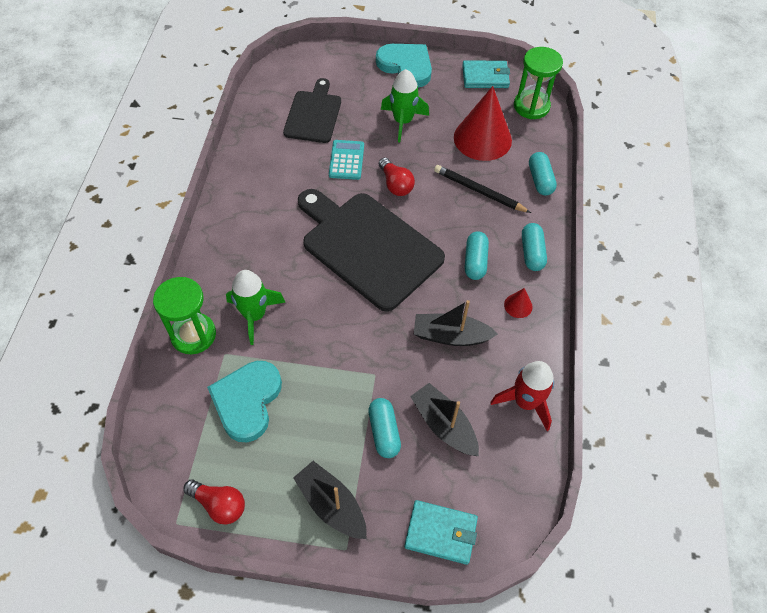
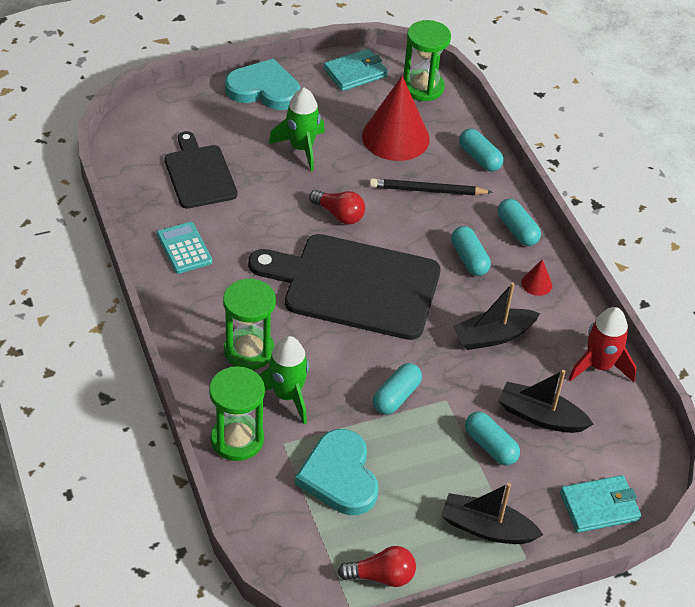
camera: 30 degrees left, 10 degrees down
turquoise calculator [329,140,364,180] -> turquoise calculator moved to [157,222,212,274]
none -> green hourglass [223,278,276,370]
none -> turquoise capsule [373,363,422,415]

